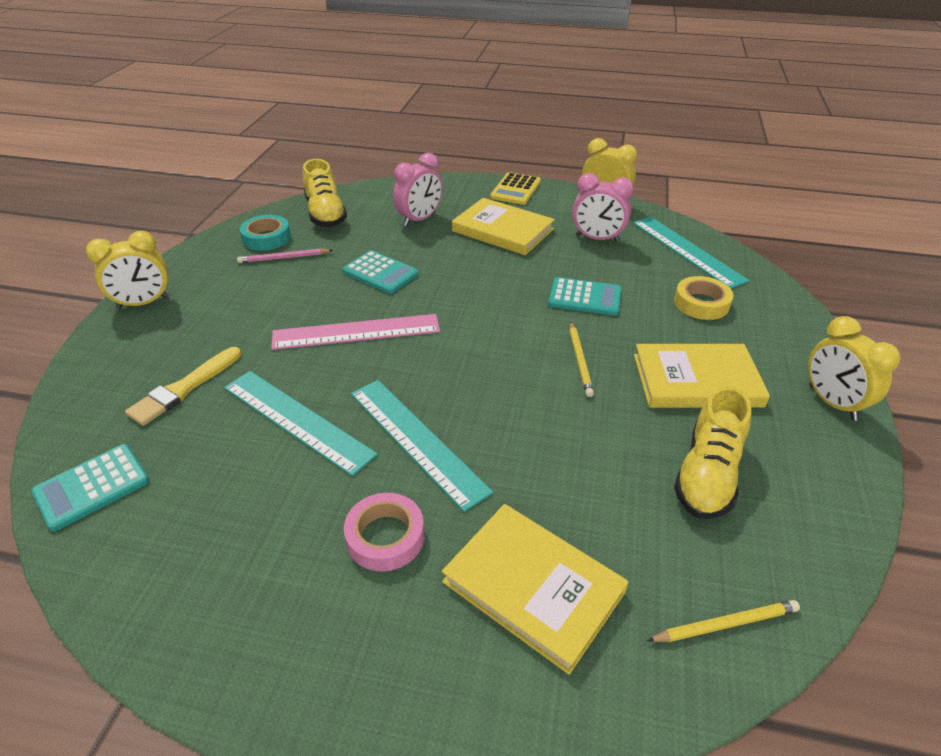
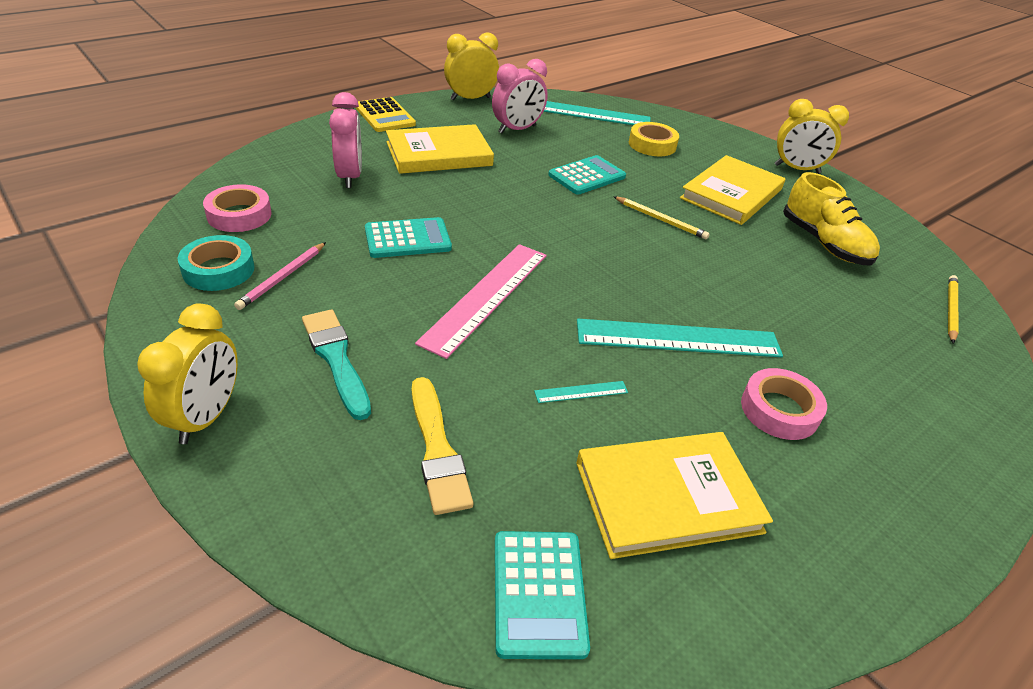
camera: 55 degrees left, 0 degrees up
turquoise ruler [224,371,378,476] -> turquoise ruler [534,381,628,403], size x0.42
yellow shoe [303,159,347,227] -> pink tape [203,184,271,232]
yellow book [442,504,628,674] -> yellow book moved to [576,432,773,559]
none -> turquoise brush [302,309,371,420]

